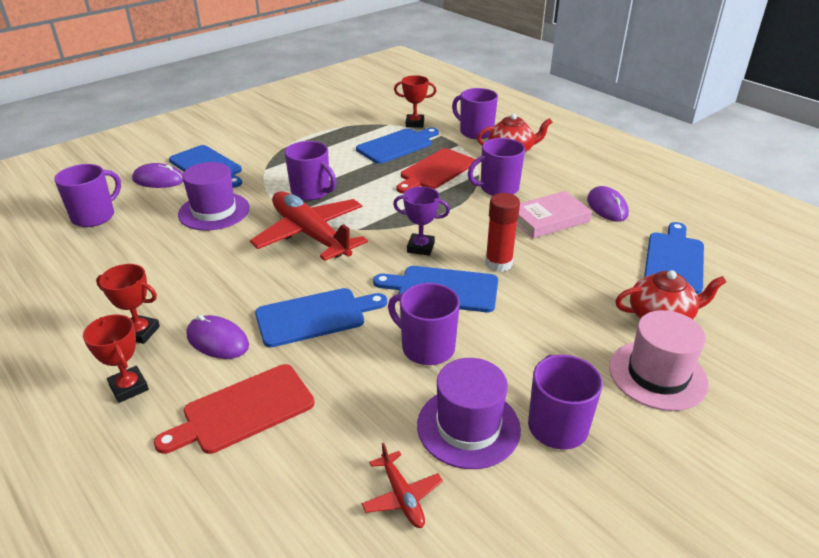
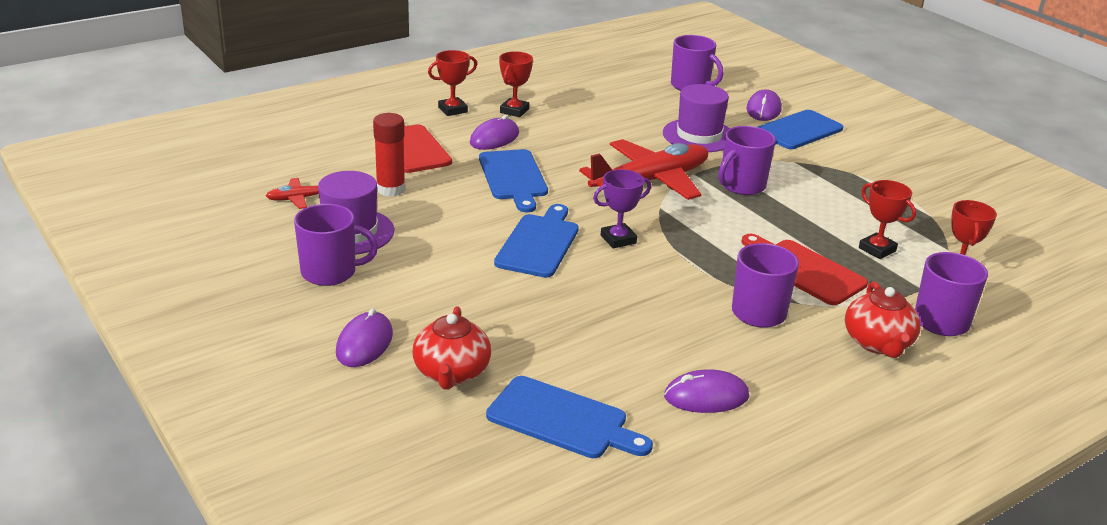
camera: 95 degrees right, 5 degrees down
blue cutting board [356,128,439,164] -> red trophy [859,180,916,259]
purple mug [388,283,460,365] -> none
purple trophy [393,187,450,256] -> purple trophy turned 45 degrees clockwise [593,169,651,249]
red glue stick [485,193,520,272] -> red glue stick moved to [373,113,406,197]
pink book [517,191,592,239] -> none
pink hat [609,310,709,411] -> purple mouse [336,308,393,367]

